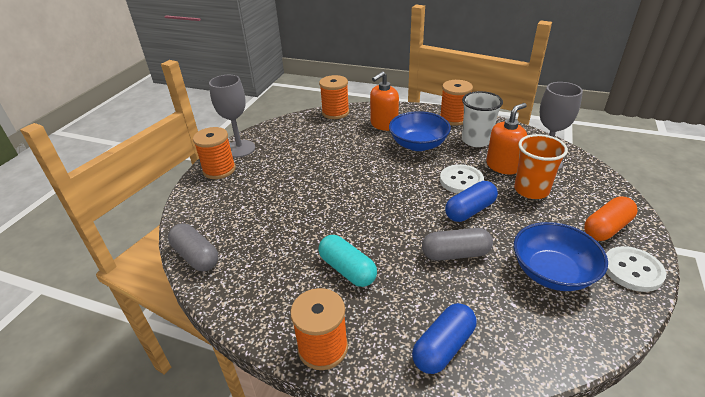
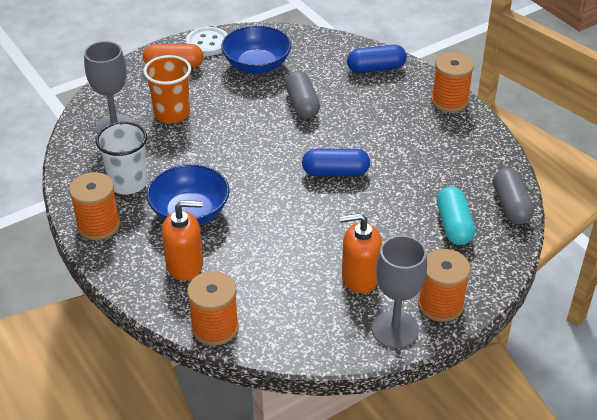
camera: 145 degrees left, 5 degrees up
turquoise capsule [319,235,377,287] -> turquoise capsule moved to [437,186,475,245]
grey capsule [422,228,493,261] -> grey capsule turned 45 degrees clockwise [285,71,320,119]
white button [440,164,484,194] -> none
blue capsule [445,181,498,222] -> blue capsule moved to [302,149,370,176]
orange soap dispenser [486,103,527,175] -> orange soap dispenser moved to [339,213,382,293]

